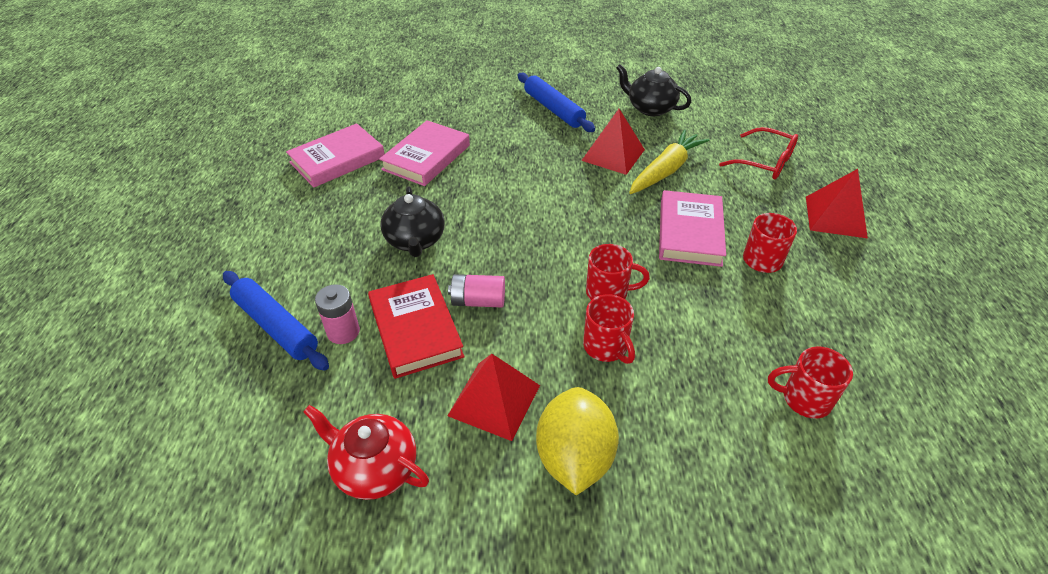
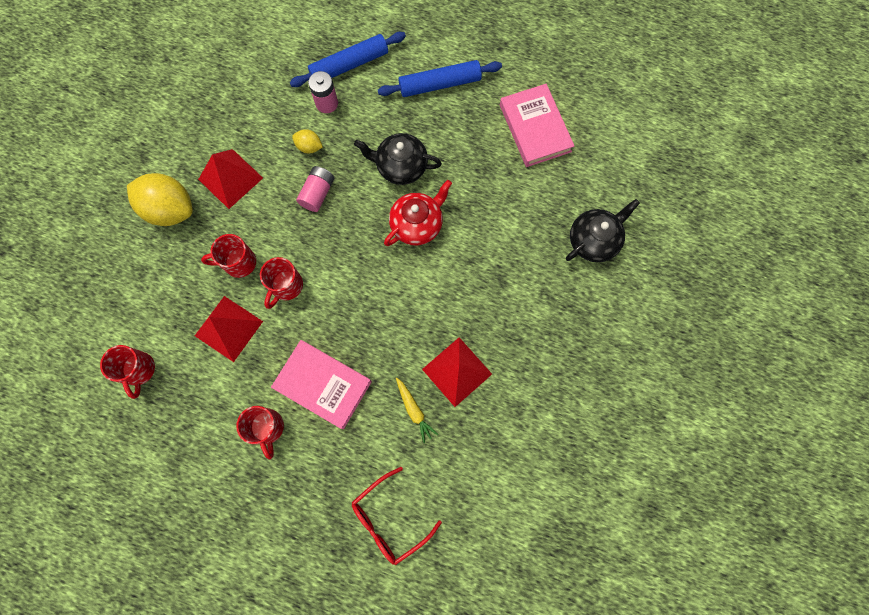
camera: 110 degrees right, 30 degrees up
red teapot [303,405,429,500] -> red teapot moved to [384,180,452,246]
red book [368,274,464,379] -> yellow lemon [292,129,323,153]
pink book [379,120,470,186] -> none
blue rolling pin [518,73,595,132] -> blue rolling pin moved to [378,60,502,97]
black teapot [616,64,691,116] -> black teapot moved to [566,199,640,262]
yellow carrot [629,129,709,194] -> yellow carrot [396,378,438,443], size x0.54
red mug [768,346,853,419] -> red mug turned 135 degrees clockwise [100,345,155,399]
red pyramid [806,169,868,238] -> red pyramid moved to [195,296,263,362]

